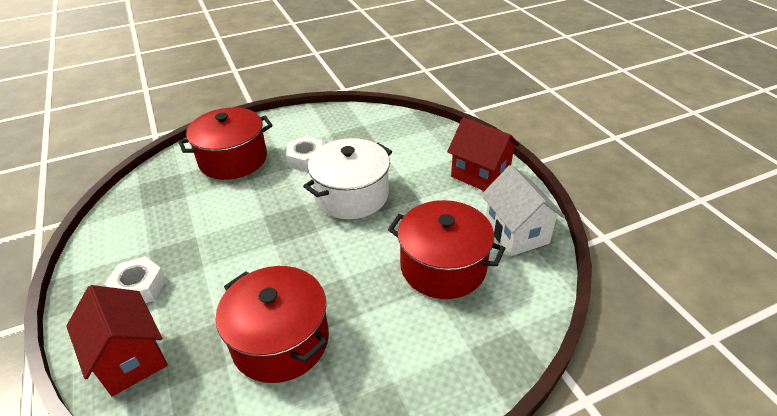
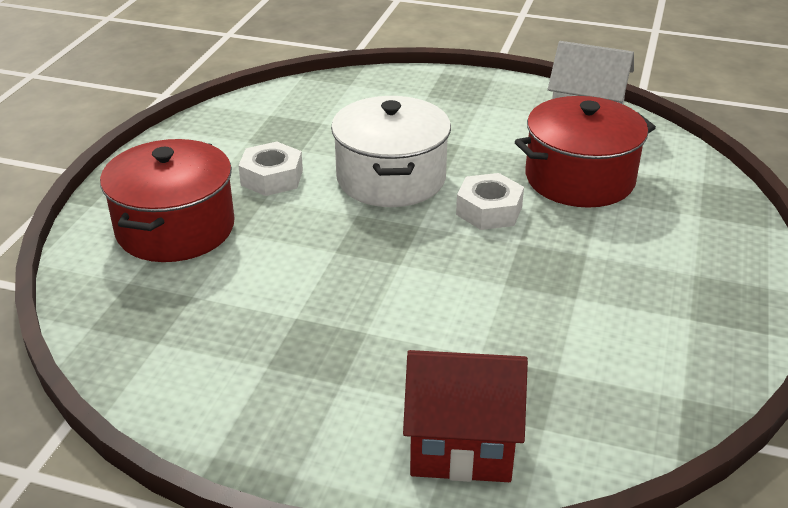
camera: 50 degrees left, 5 degrees down
white nut [104,256,166,303] -> white nut moved to [456,173,524,230]
red pot [216,266,329,383] -> none
red house [447,118,520,191] -> none

